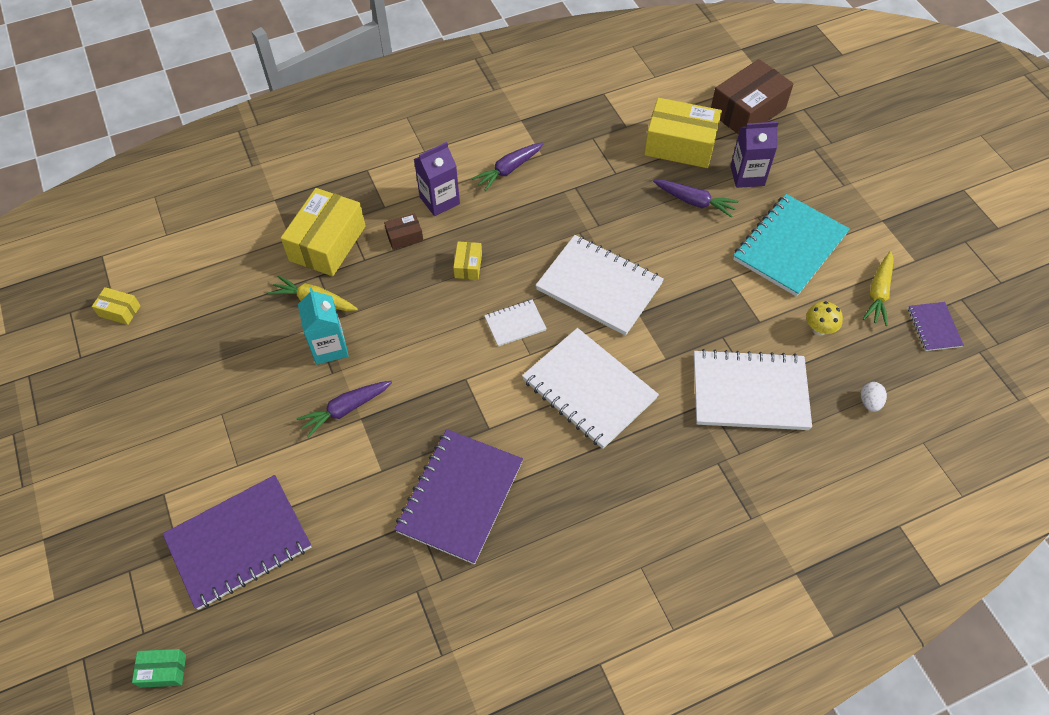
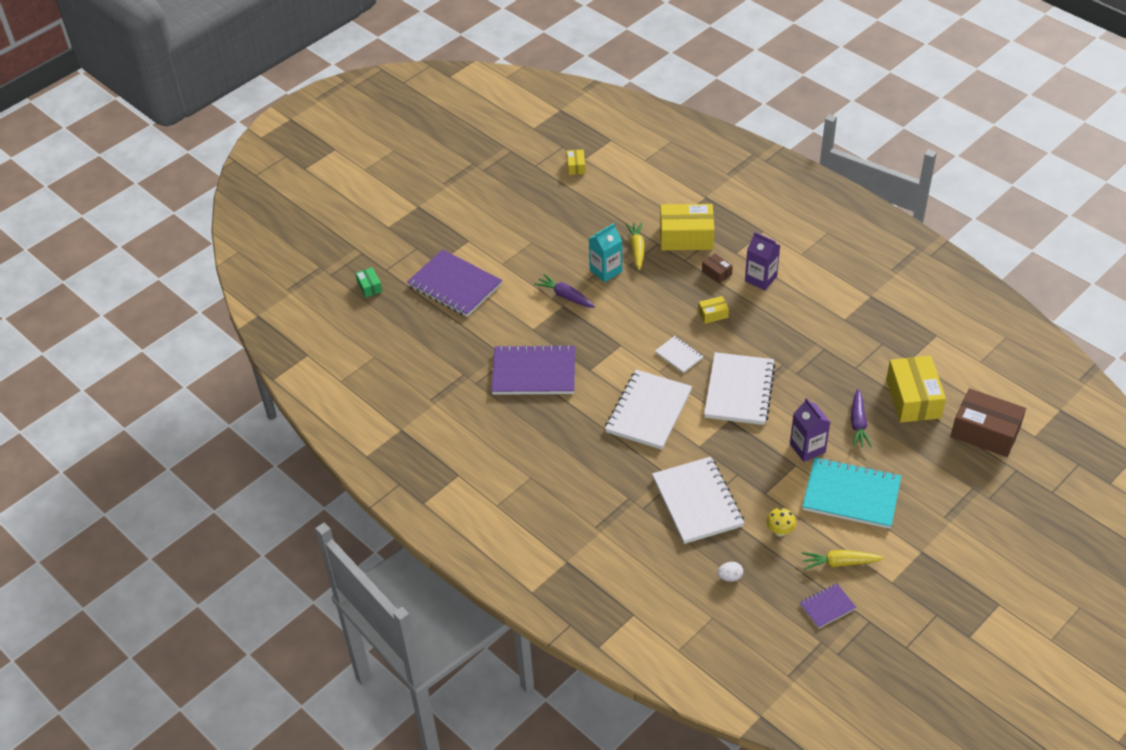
camera: 70 degrees right, 10 degrees down
purple carrot [472,142,544,191] -> none
purple carton [730,122,778,188] -> purple carton moved to [790,398,830,462]

